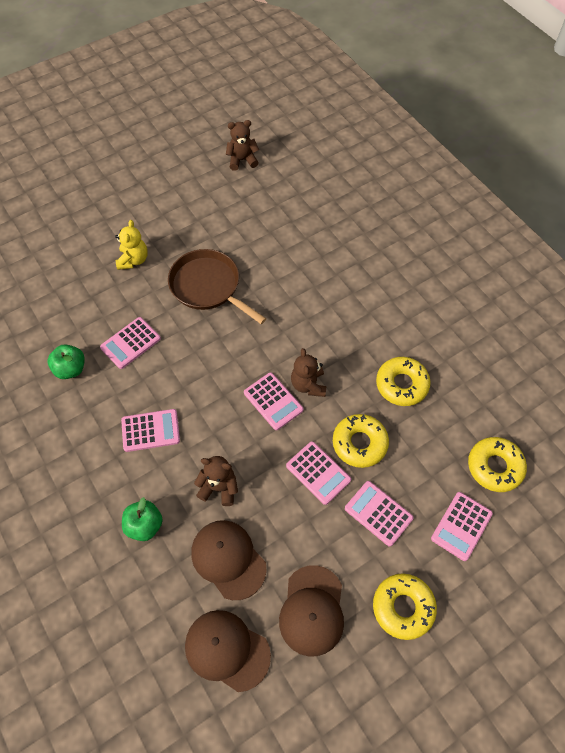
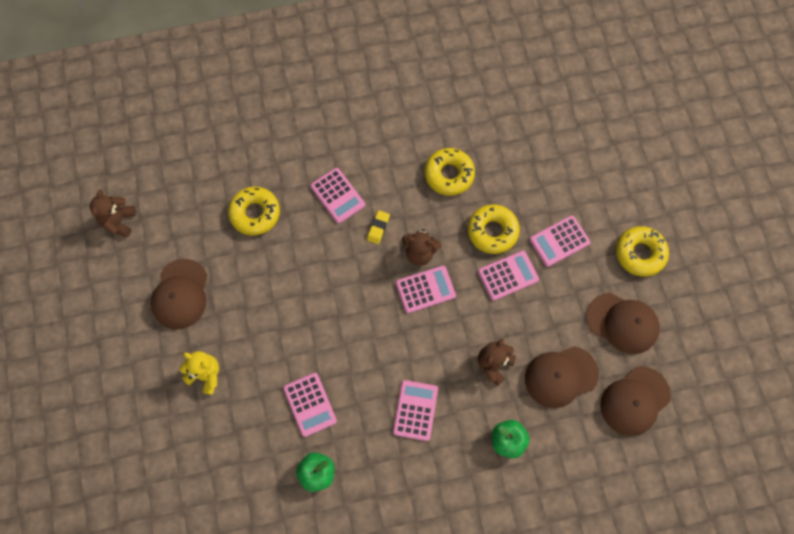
camera: 70 degrees left, 10 degrees up
brown pan [168,249,266,324] -> none
pink calculator [431,492,493,561] -> pink calculator moved to [310,168,365,223]
yellow donut [468,437,527,492] -> yellow donut moved to [228,187,280,236]
none -> brown cap [151,259,207,329]
none -> yellow eraser [367,210,390,244]

